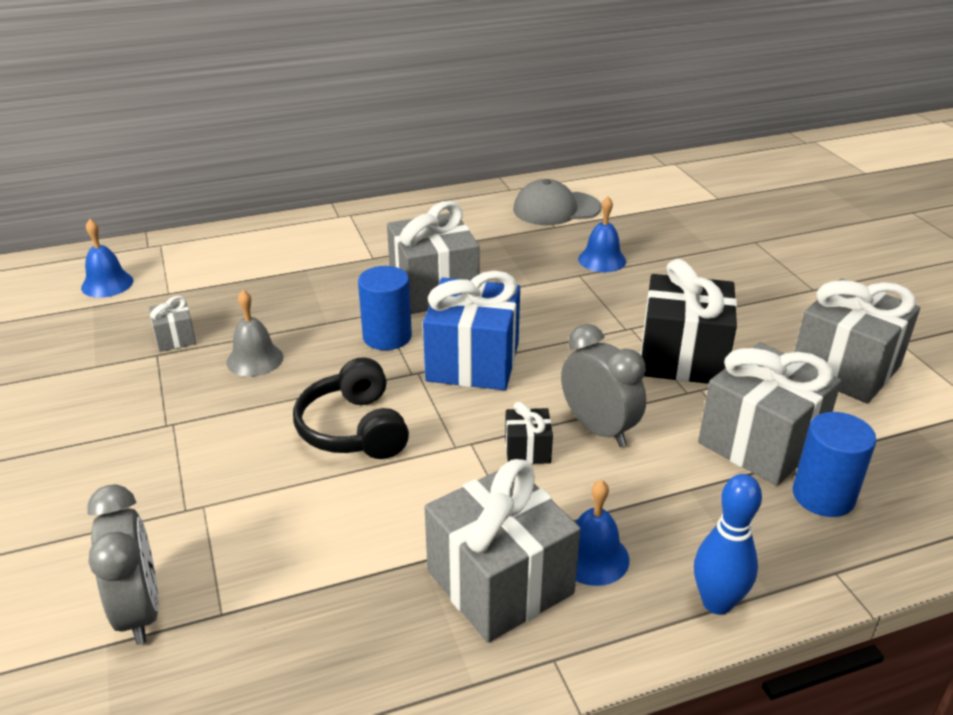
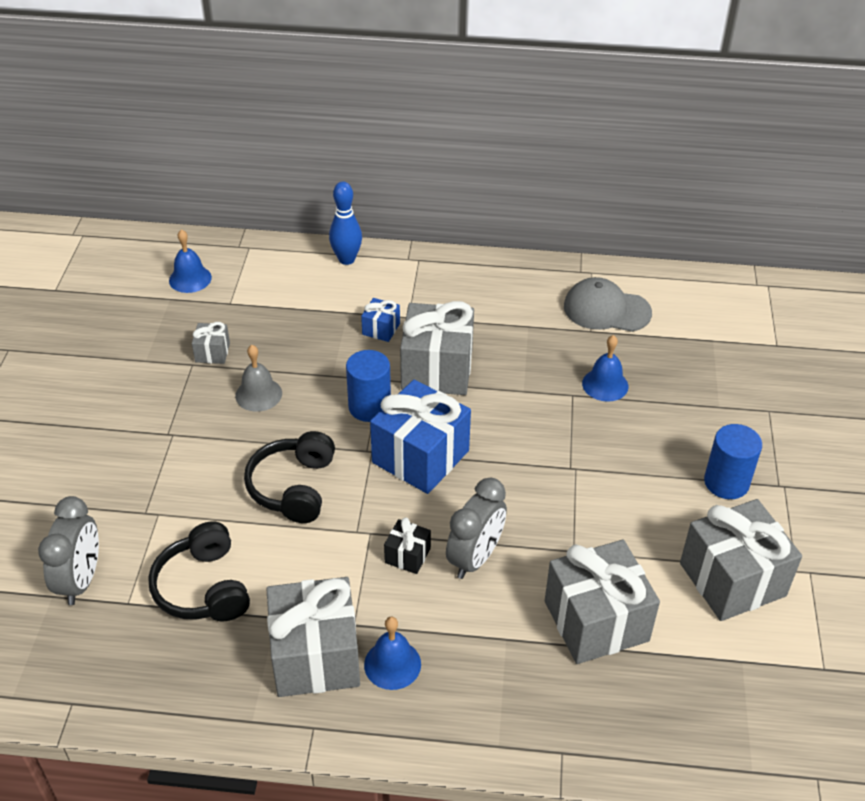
camera: 25 degrees right, 10 degrees up
grey clock [561,324,646,447] -> grey clock turned 45 degrees clockwise [446,478,507,579]
black gift [641,259,737,384] -> none
blue bowling pin [694,474,762,615] -> blue bowling pin moved to [329,181,362,265]
blue cylinder [792,412,876,517] -> blue cylinder moved to [704,424,762,499]
none -> black headphones [148,522,250,622]
none -> blue gift [361,298,400,342]

